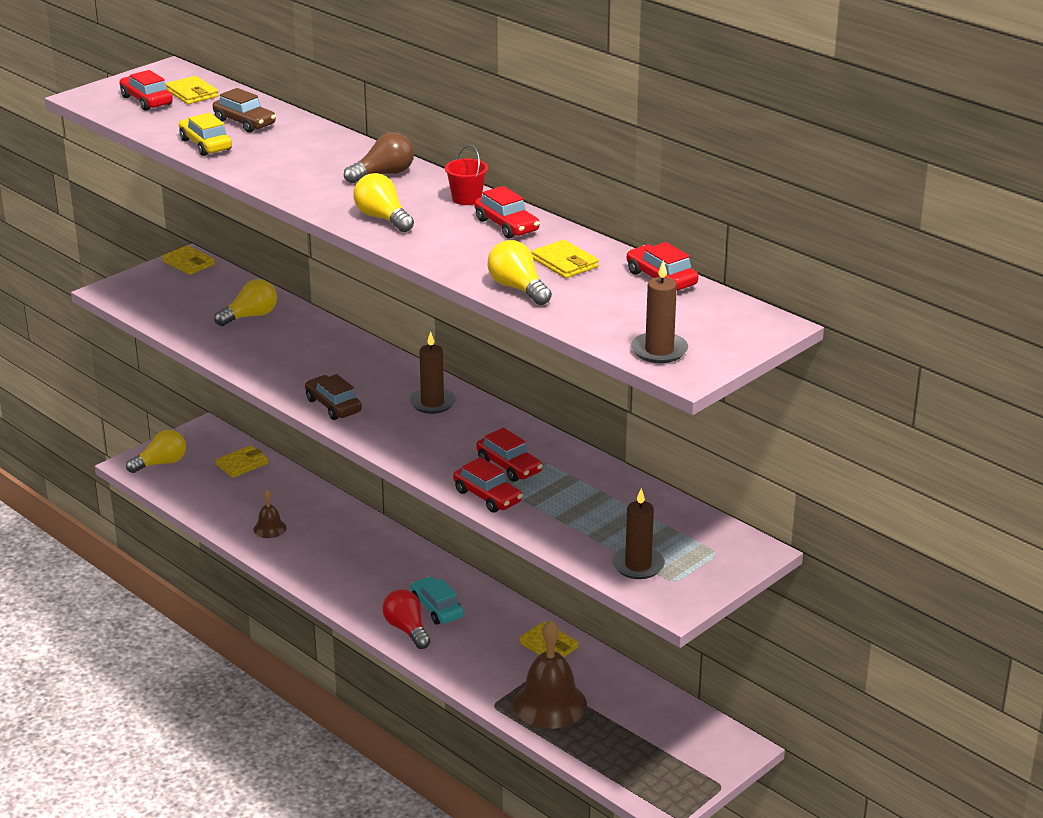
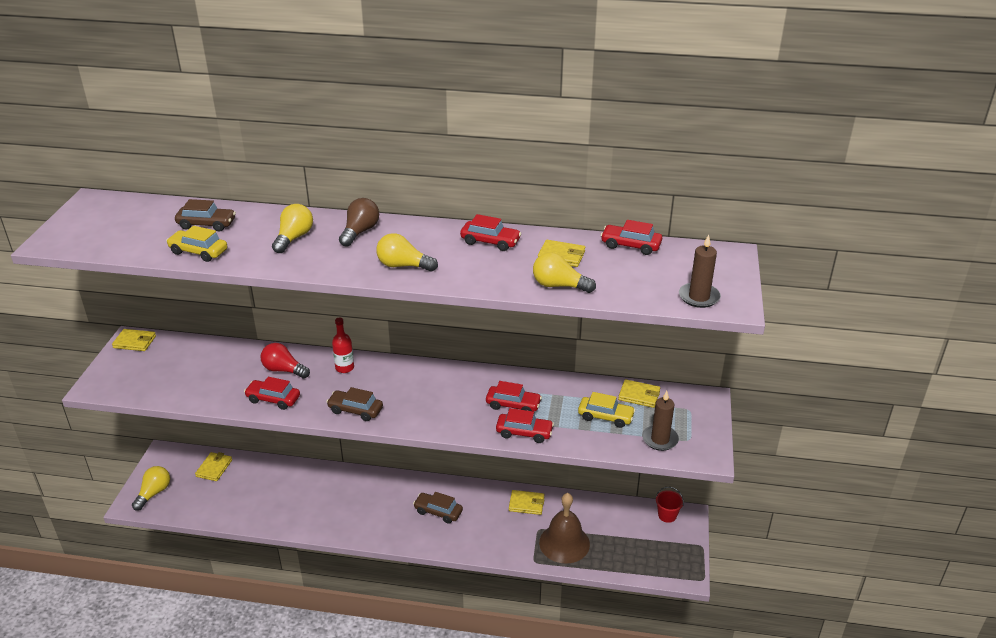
camera: 35 degrees left, 5 degrees up
red car [119,70,173,111] -> red car moved to [244,377,300,410]
yellow wallet [165,76,219,104] -> yellow wallet moved to [618,379,660,408]
yellow light bulb [214,279,277,326] -> yellow light bulb moved to [272,204,313,253]
brown bell [254,490,287,538] -> none
red light bulb [382,589,431,649] -> red light bulb moved to [261,343,310,378]
brown candle [409,332,456,414] -> none
turquoise car [411,576,463,624] -> brown car [413,492,463,524]
red bucket [445,145,488,205] -> red bucket moved to [656,487,684,523]
none -> red bottle [332,317,354,373]
none -> yellow car [578,392,635,428]

